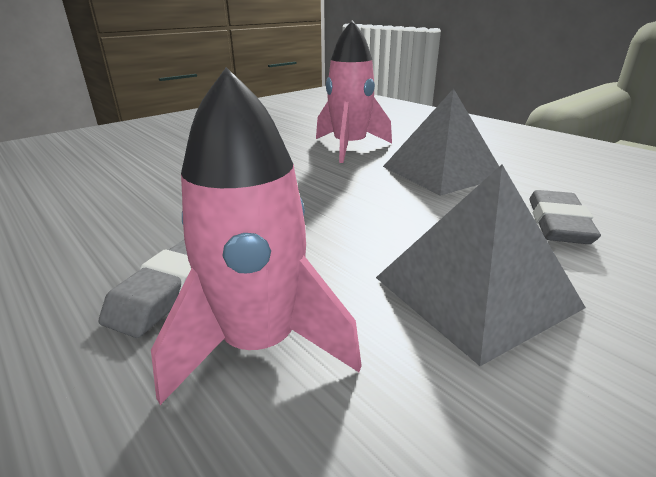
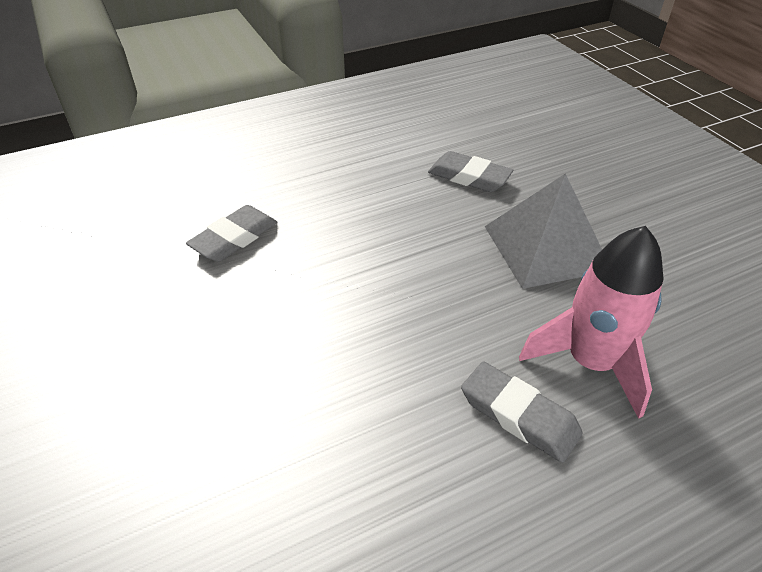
camera: 75 degrees left, 15 degrees up
pink rocket [316,20,392,163] -> grey eraser [186,205,277,262]
grey pyramid [383,88,499,196] -> none

